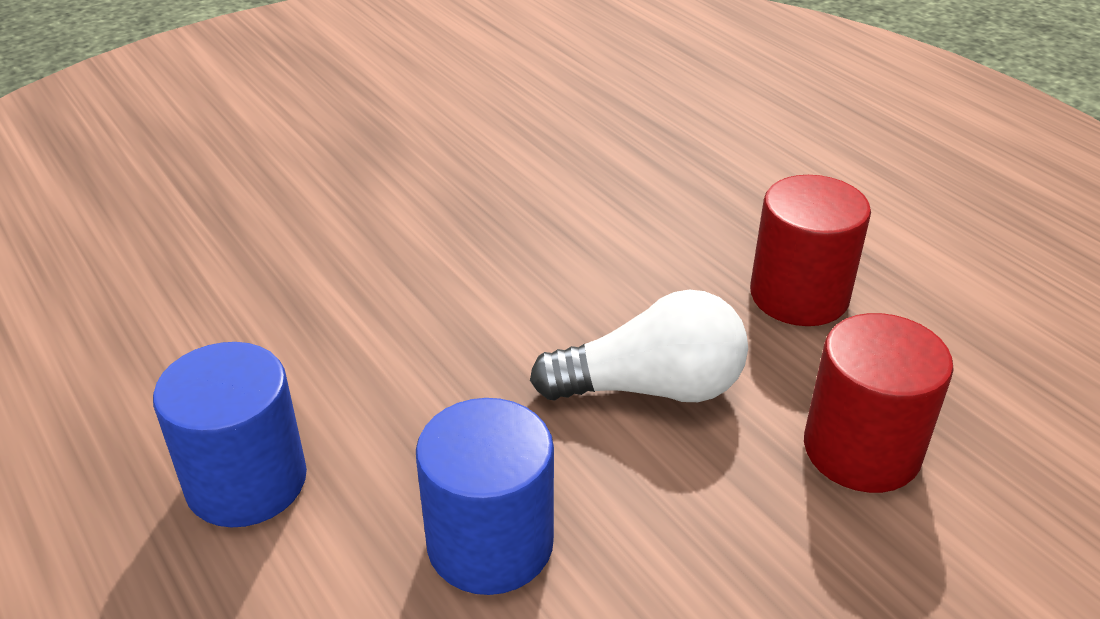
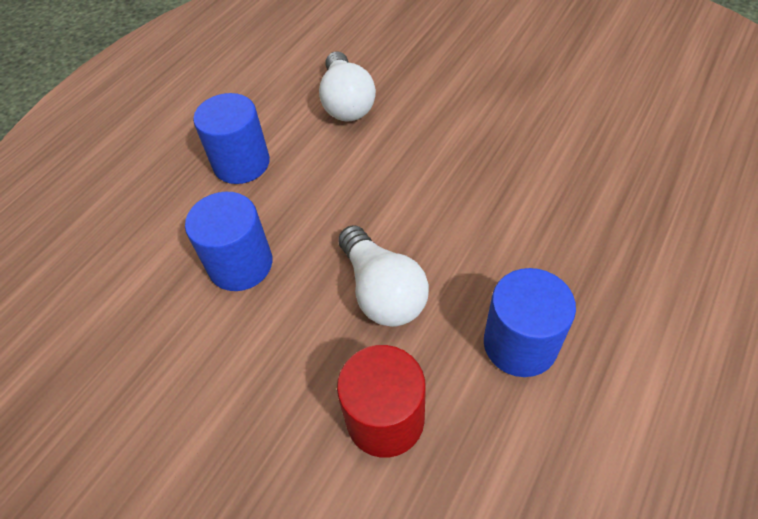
camera: 70 degrees right, 15 degrees up
red cylinder [750,175,871,326] -> blue cylinder [484,268,576,377]
none -> white light bulb [319,52,376,122]

